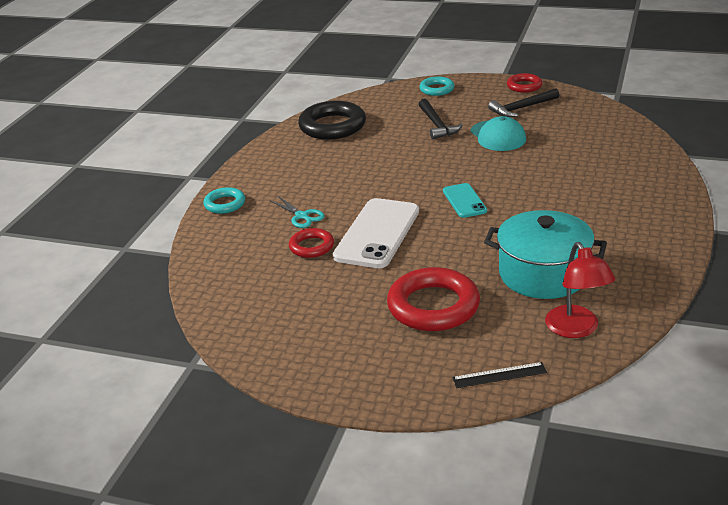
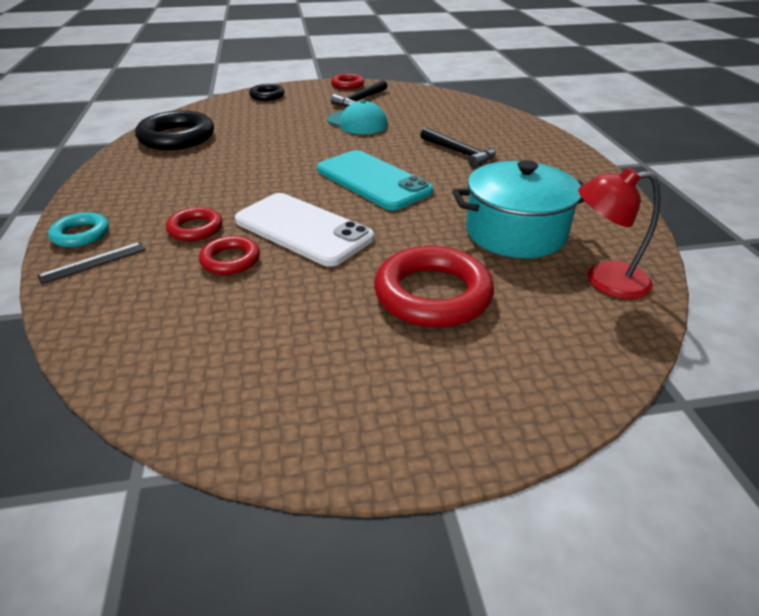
camera: 30 degrees left, 5 degrees up
turquoise scissors [271,196,325,228] -> red ring [166,207,223,241]
white phone [333,198,419,268] -> white phone turned 45 degrees counterclockwise [235,193,374,267]
turquoise ring [419,76,455,96] -> black ring [249,84,285,101]
black hammer [419,99,463,139] -> black hammer moved to [421,128,496,168]
turquoise phone [443,183,487,218] -> turquoise phone [317,150,433,210], size x1.86
black ruler [452,362,547,388] -> black ruler moved to [37,242,146,284]
red lamp [545,242,616,338] -> red lamp turned 135 degrees clockwise [578,167,660,299]

